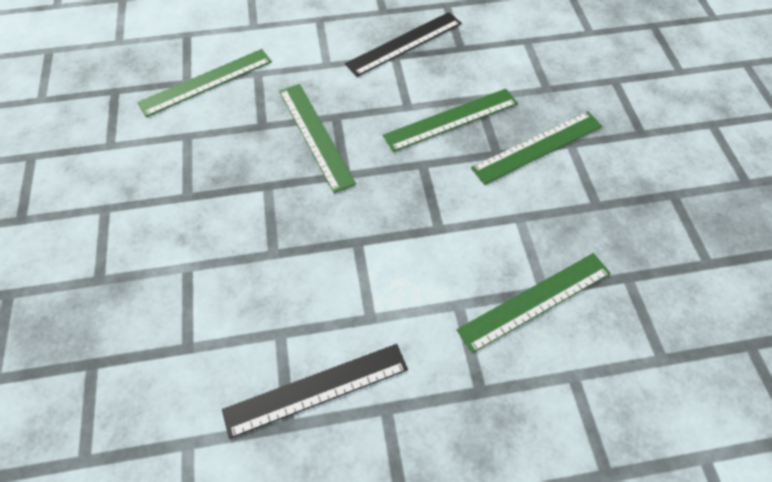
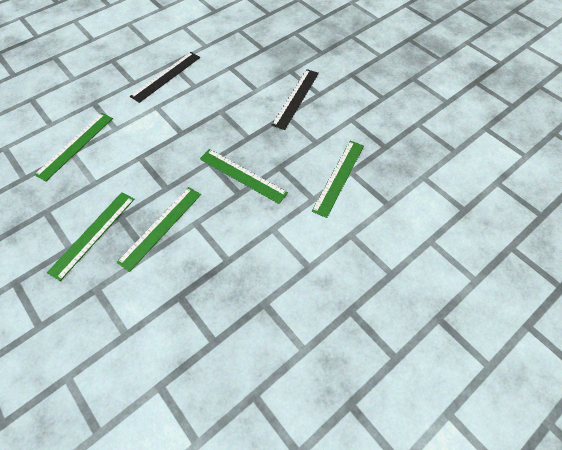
camera: 150 degrees right, 0 degrees up
black ruler [345,12,462,77] -> black ruler moved to [272,69,319,130]

